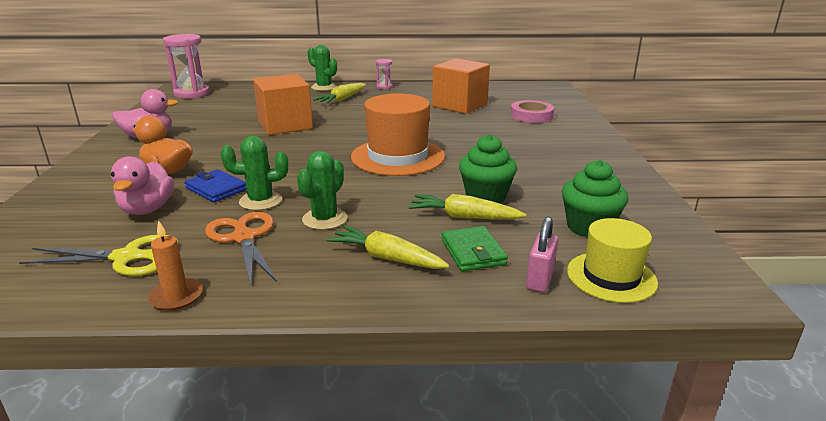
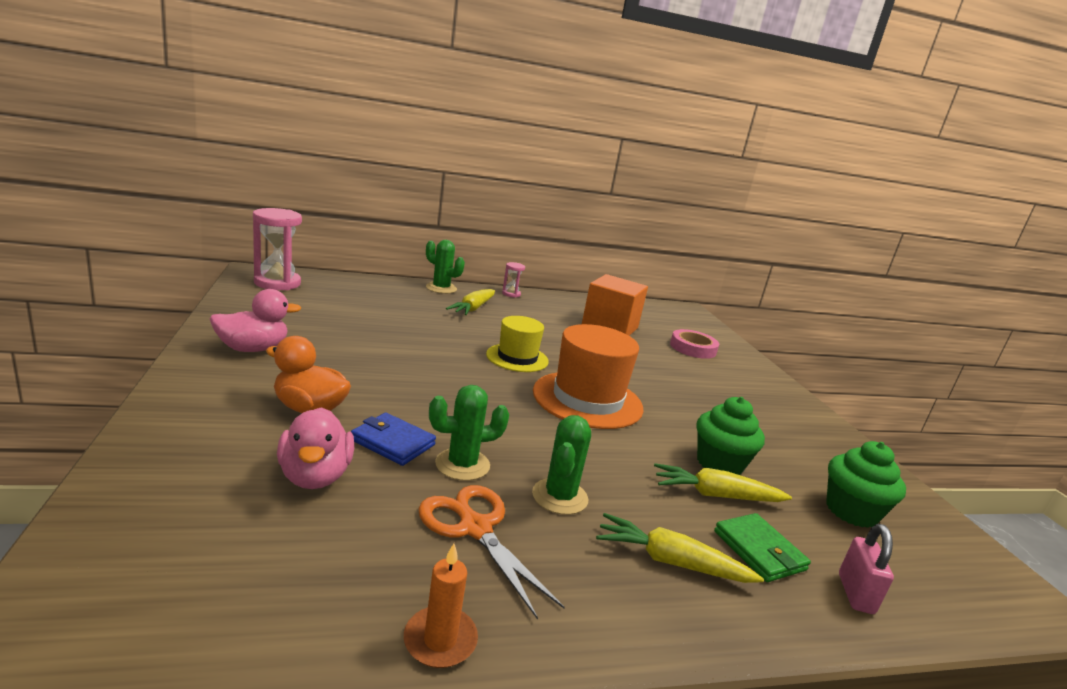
camera: 15 degrees left, 5 degrees down
yellow scissors [19,235,179,276] -> none
orange cube [253,74,313,135] -> none
yellow hat [567,218,658,303] -> yellow hat moved to [486,316,549,372]

